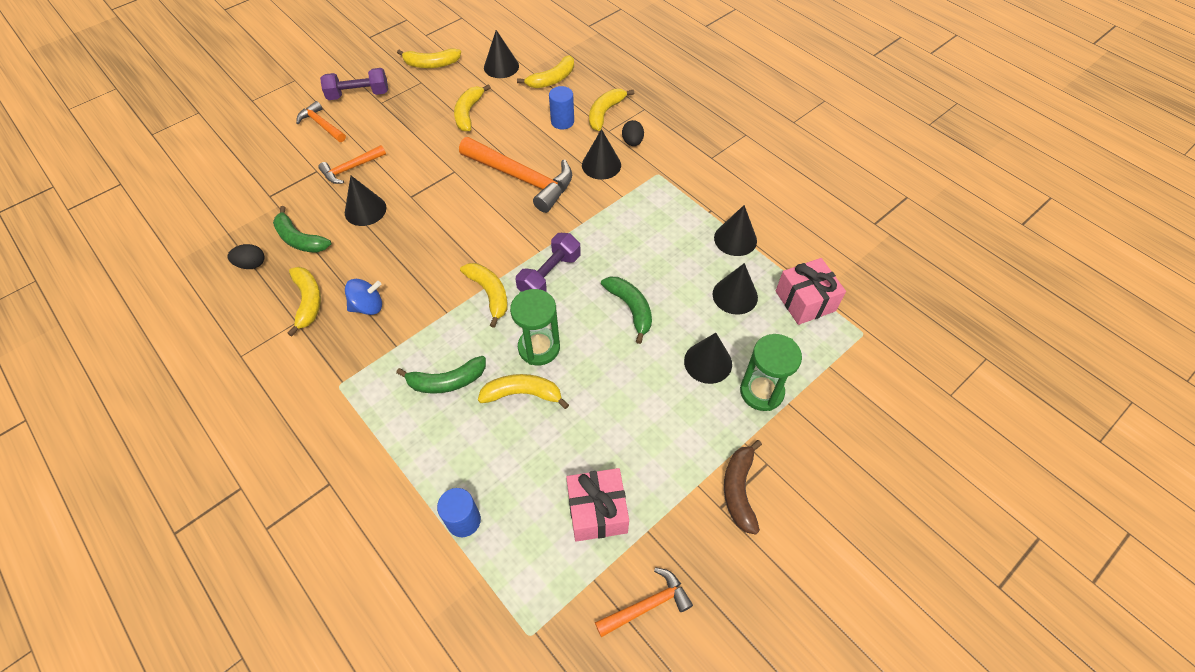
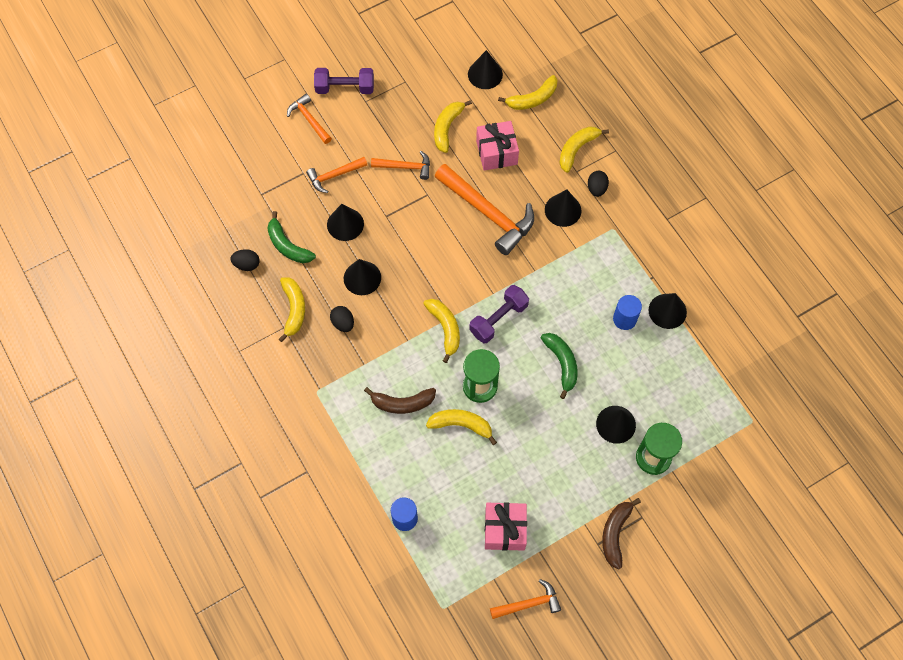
camera: 10 degrees right, 10 degrees up
blue spinning top [345,279,382,315] -> black egg [330,306,354,332]
green banana [396,356,486,394] -> brown banana [364,387,436,414]
yellow banana [397,48,461,68] -> none
blue cylinder [549,86,574,129] -> blue cylinder moved to [613,295,642,330]
black cone [713,263,758,315] -> black cone moved to [344,259,381,295]
pink gift [776,258,846,325] -> pink gift moved to [476,121,519,171]
none -> orange hammer [371,151,430,180]

